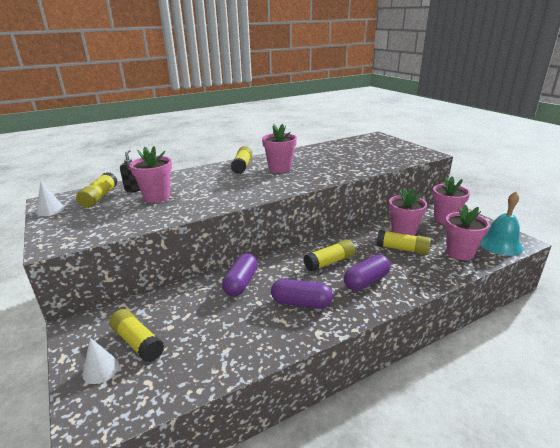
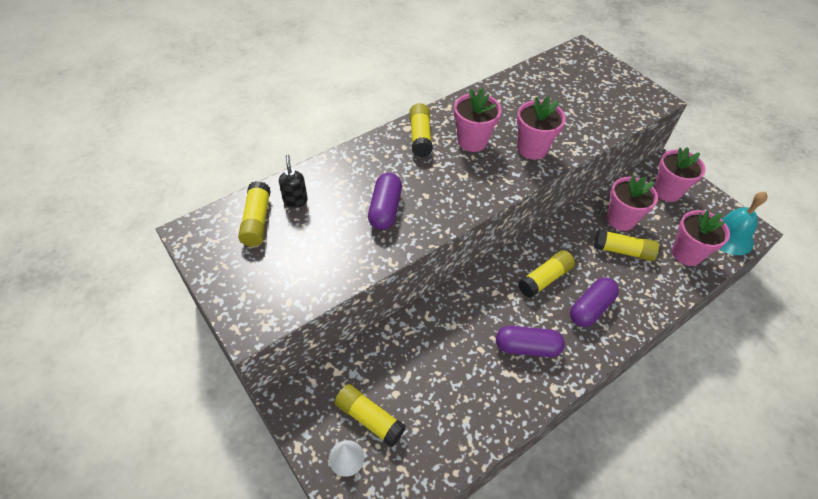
camera: 10 degrees left, 25 degrees up
white cone [36,181,65,216] -> none
pink flower pot [129,146,172,203] -> pink flower pot moved to [517,96,566,160]
purple capsule [222,253,258,296] -> purple capsule moved to [368,173,402,230]

